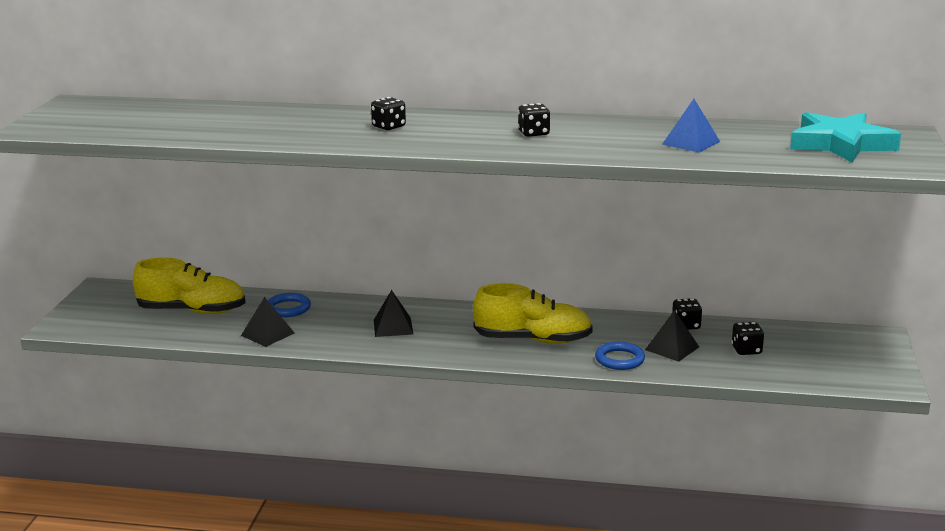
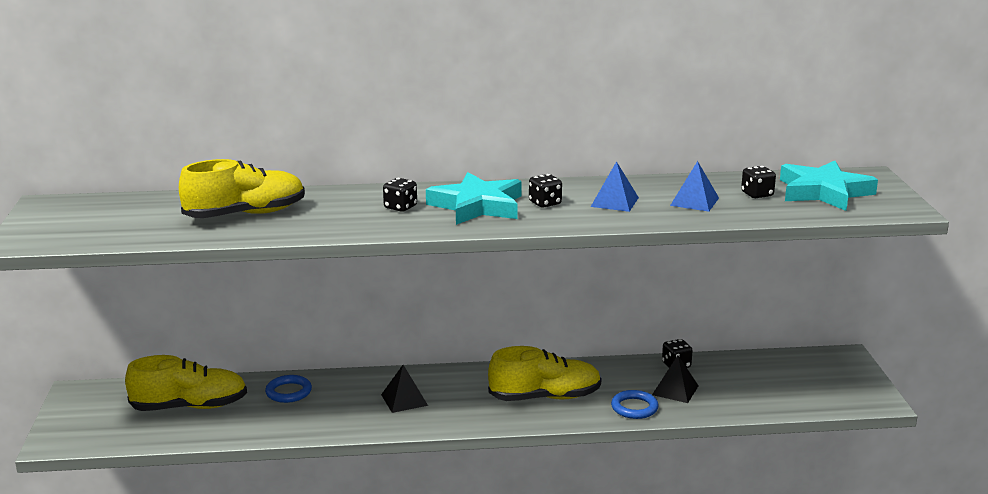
camera: 15 degrees left, 0 degrees up
black pyramid [241,297,295,347] -> none
black dice [732,322,764,355] -> black dice moved to [741,166,776,198]
none -> yellow shoe [179,159,305,218]
none -> turquoise star [426,172,522,225]
none -> blue pyramid [591,161,639,212]

